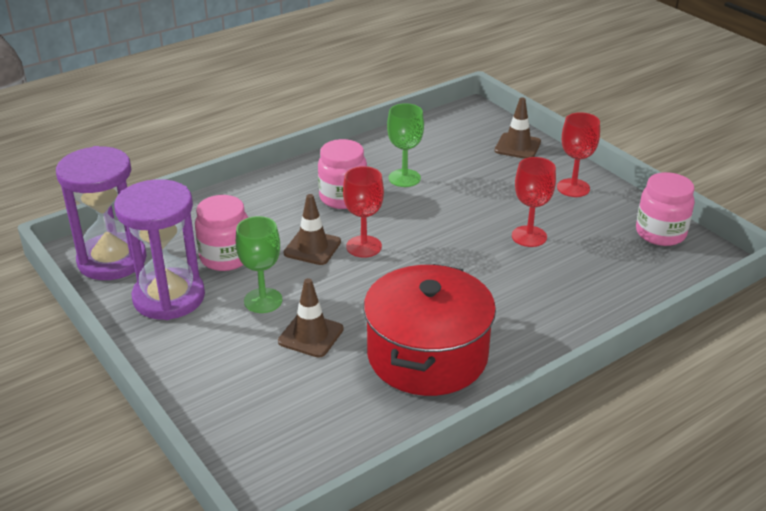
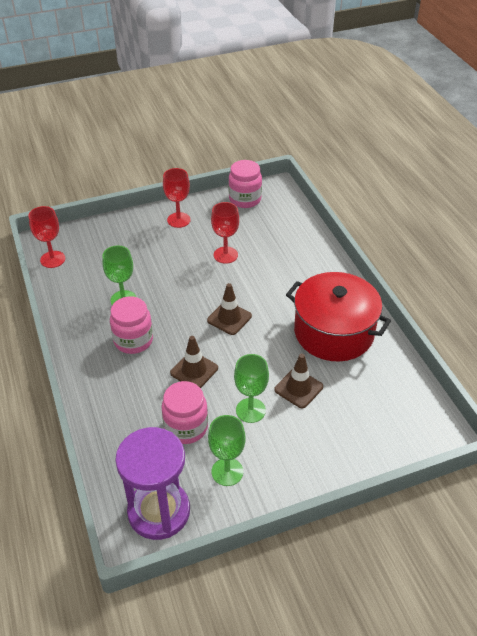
camera: 75 degrees left, 10 degrees up
purple hourglass [114,179,205,320] -> green goblet [208,415,246,486]
red goblet [343,166,384,258] -> red goblet moved to [28,206,65,268]
brown traffic cone [495,97,541,159] -> brown traffic cone moved to [207,283,252,335]

